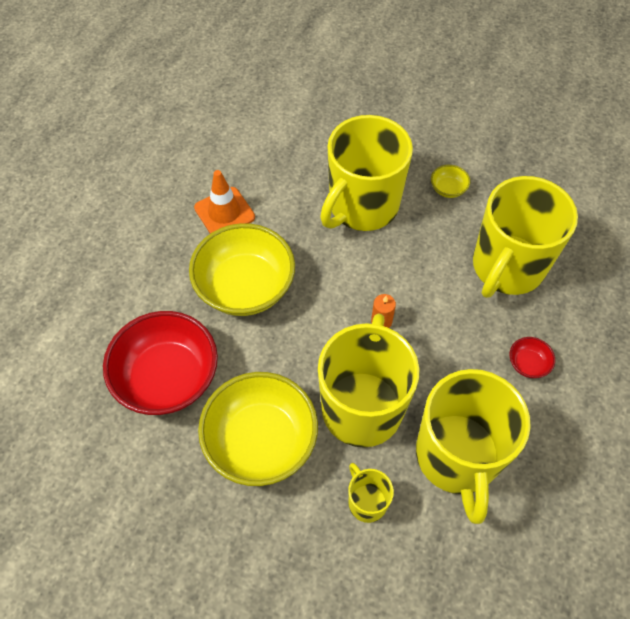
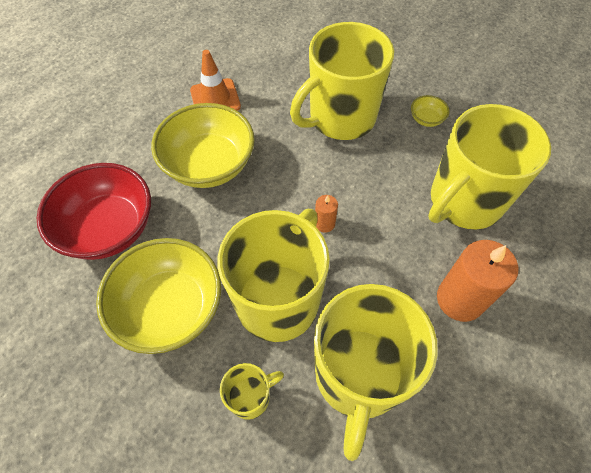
camera: 15 degrees right, 0 degrees up
yellow mug [348,463,394,523] -> yellow mug turned 75 degrees clockwise [220,363,284,420]
red bowl [509,337,555,378] -> orange candle [437,240,518,322]

